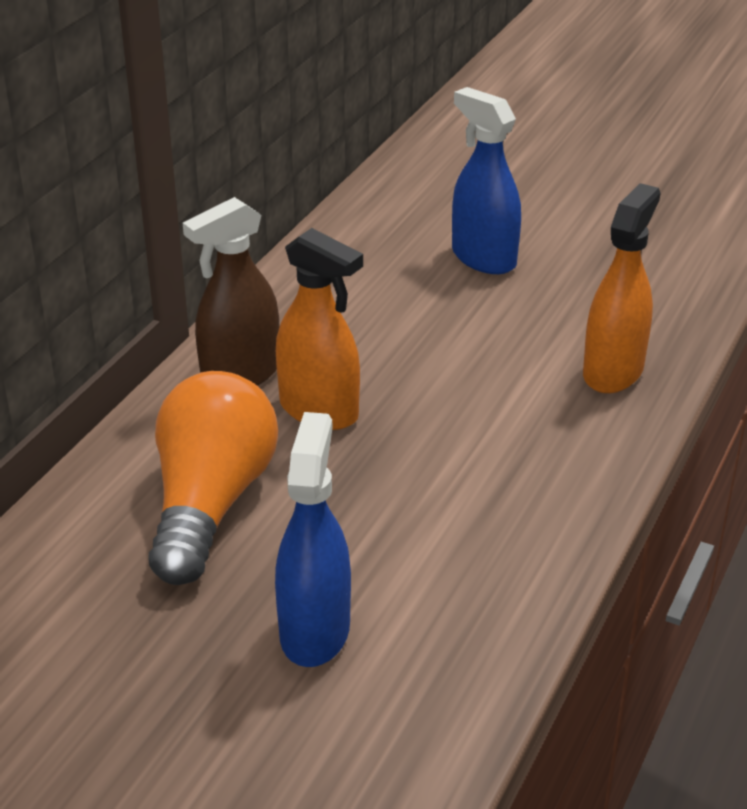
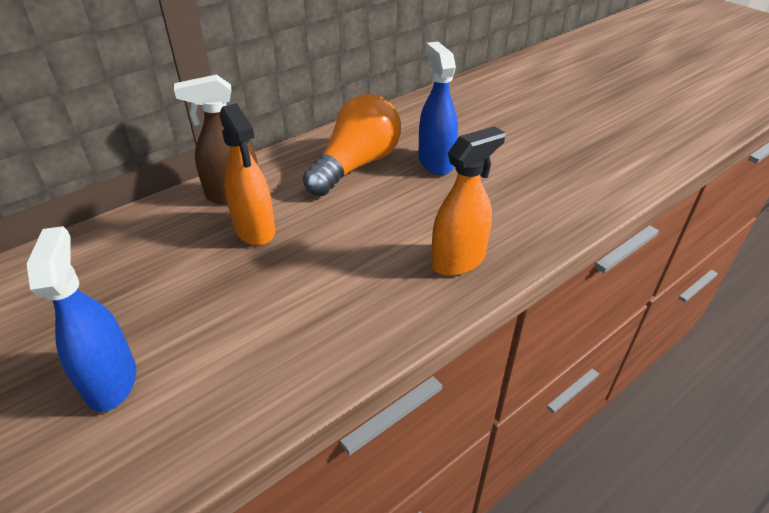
camera: 25 degrees right, 5 degrees up
orange light bulb [148,371,278,585] -> orange light bulb moved to [303,94,401,196]
blue spray bottle [275,412,351,667] -> blue spray bottle turned 45 degrees counterclockwise [27,226,136,412]

